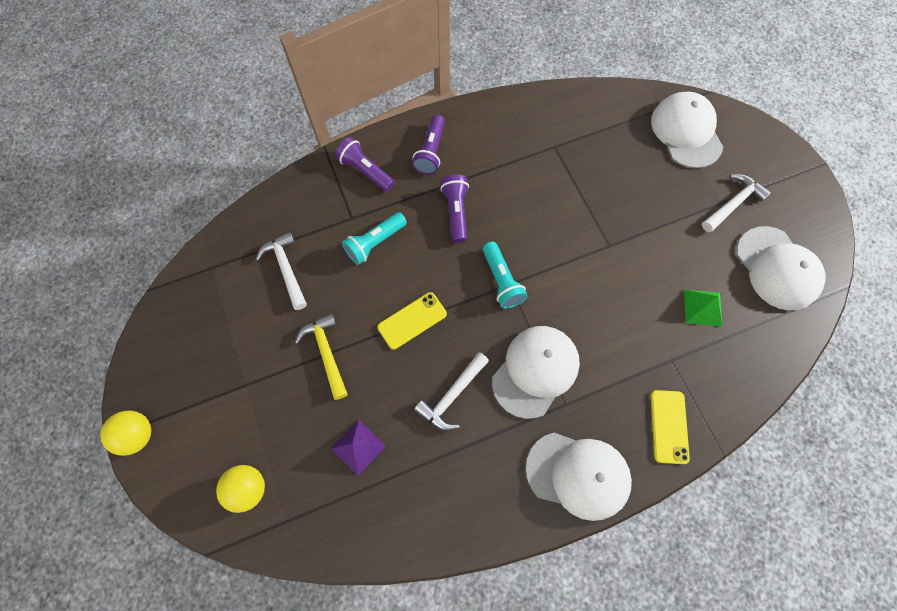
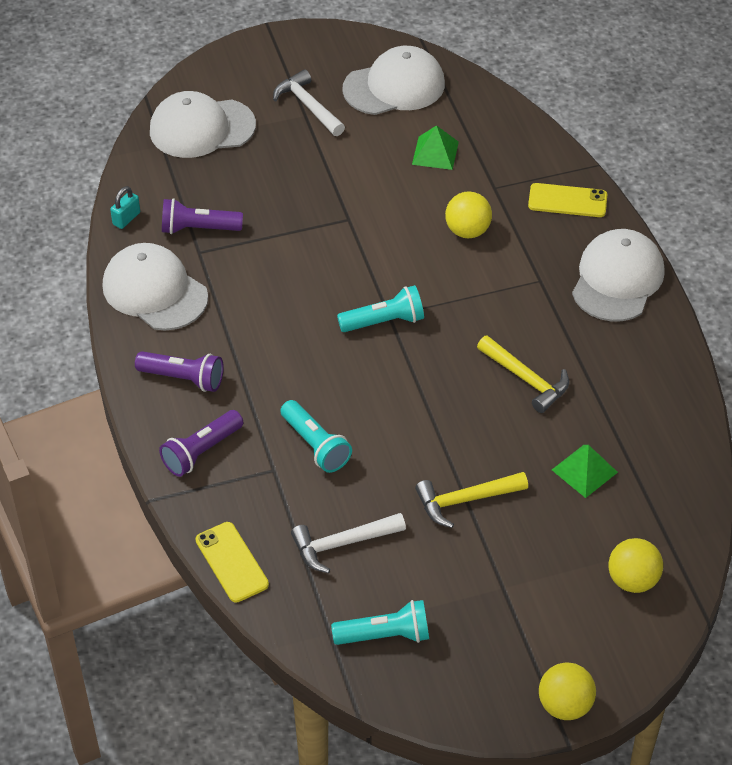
camera: 85 degrees left, 20 degrees down
purple pyramid [331,419,386,476] -> green pyramid [552,445,618,498]
yellow phone [377,292,447,349] -> yellow phone moved to [195,522,269,603]
white hammer [414,352,489,431] -> yellow hammer [477,335,569,413]
purple flashlight [440,174,469,243] -> purple flashlight moved to [162,198,243,234]
white cap [492,326,580,419] -> white cap moved to [103,243,208,330]
none -> turquoise padlock [110,186,140,229]
none -> turquoise flashlight [331,600,429,645]
none -> yellow ball [445,191,492,238]

